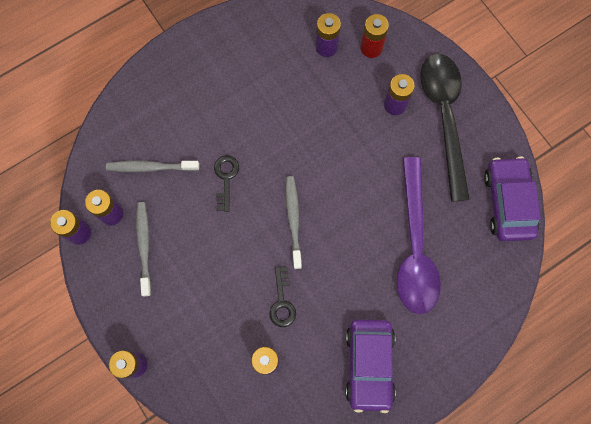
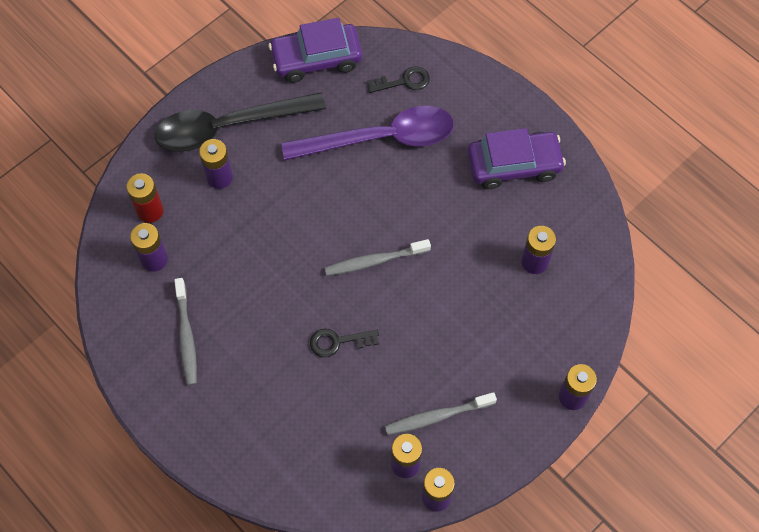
camera: 100 degrees left, 10 degrees down
grey toothbrush [106,161,199,172] -> grey toothbrush moved to [174,278,197,386]
black key [269,266,296,327] -> black key moved to [367,66,430,93]

